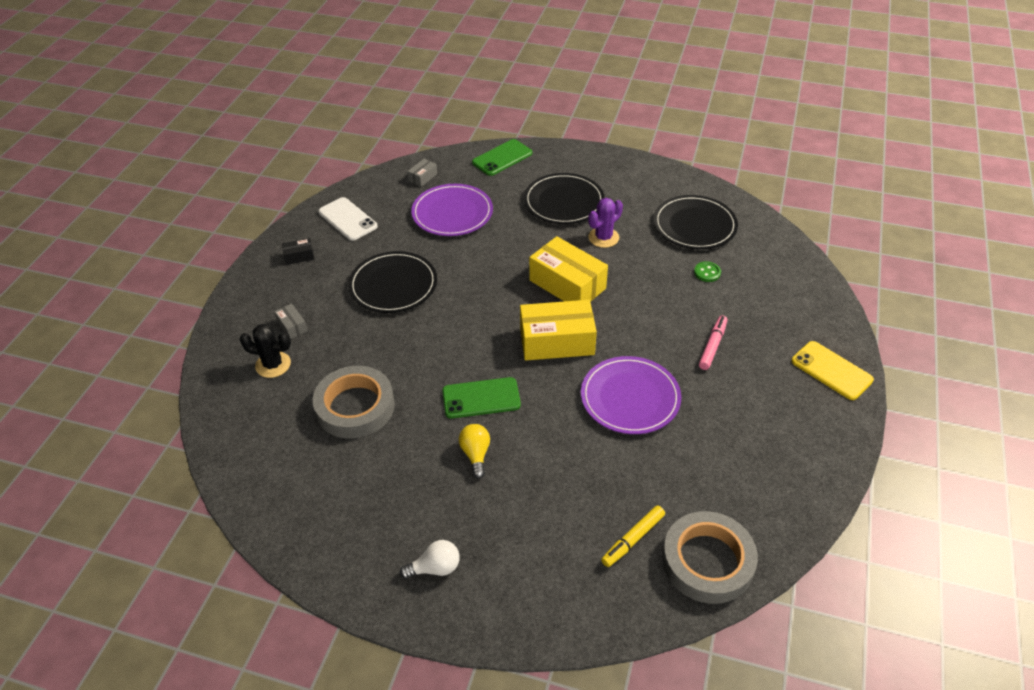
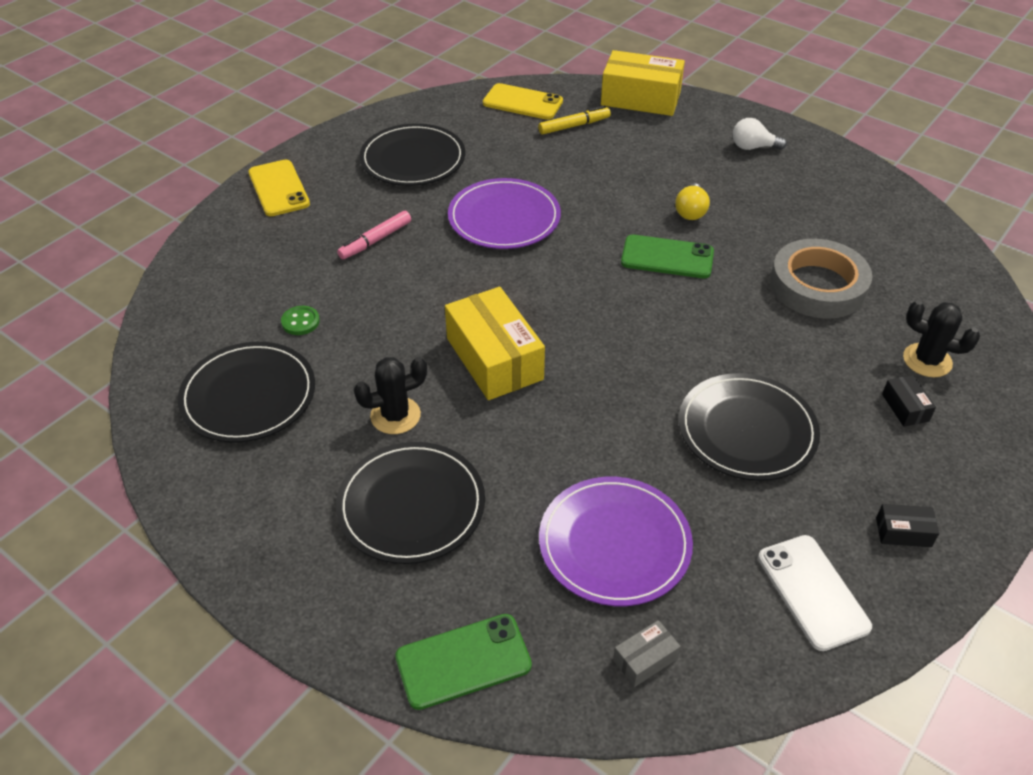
camera: 160 degrees left, 0 degrees up
grey box [274,304,307,339] -> black box [882,375,936,427]
yellow box [520,300,597,361] -> yellow box moved to [601,50,685,116]
purple cactus [588,198,623,248] -> black cactus [354,357,427,434]
grey tape [662,511,758,604] -> yellow phone [483,83,563,120]
none -> black plate [359,124,465,186]

